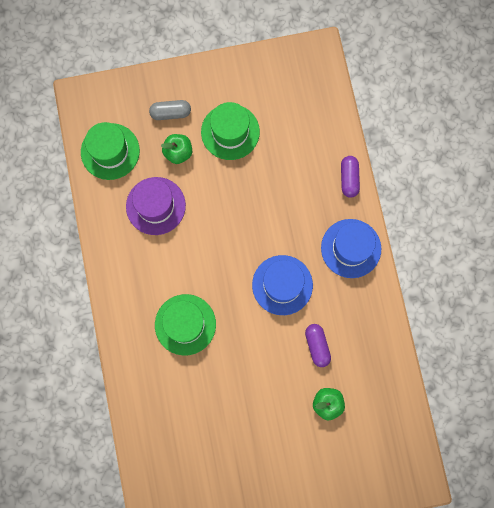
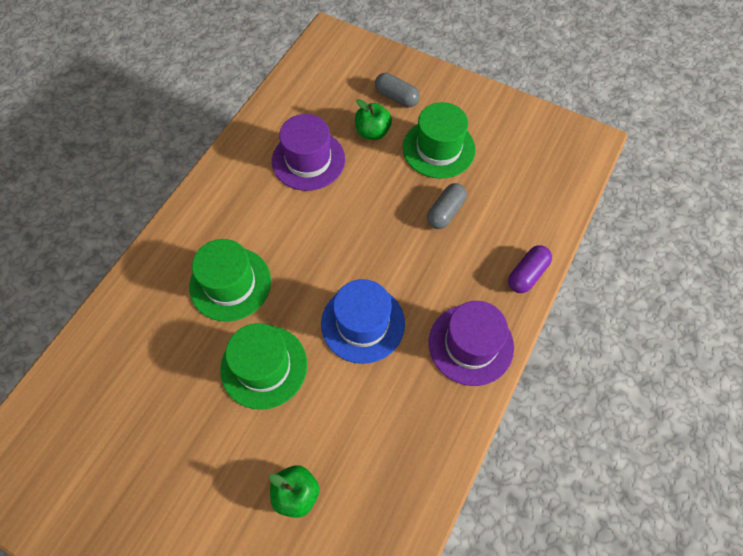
camera: 40 degrees right, 15 degrees down
green hat [81,122,140,180] -> green hat moved to [220,323,307,410]
purple capsule [305,324,331,367] -> none
blue hat [321,219,381,278] -> purple hat [429,301,514,386]
none -> grey capsule [427,183,467,229]

